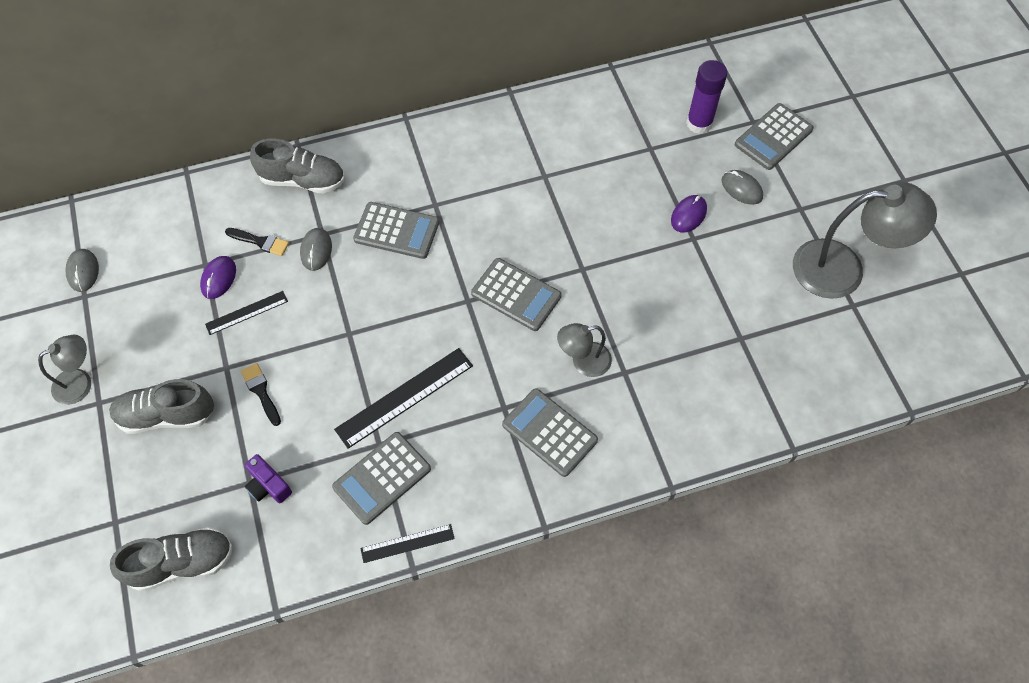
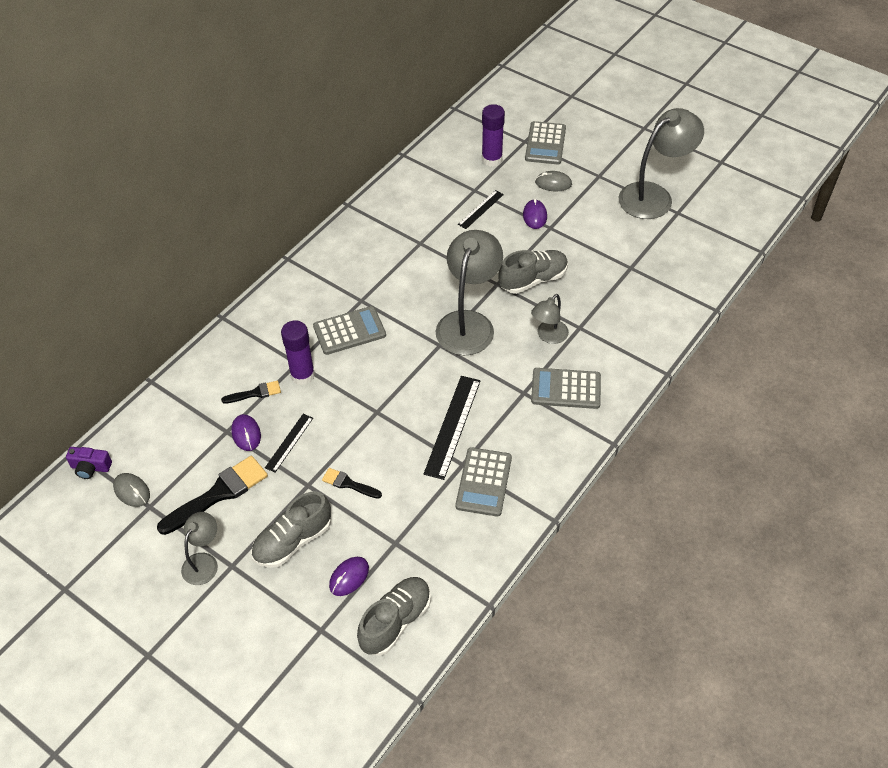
camera: 35 degrees left, 10 degrees down
purple camera [245,454,292,503] -> purple camera moved to [66,447,112,479]
grey shoe [250,139,345,194] -> grey shoe moved to [498,250,568,294]
grey mouse [300,228,332,271] -> purple glue stick [281,320,315,385]
black ruler [360,524,455,563] -> black ruler moved to [458,190,504,229]
grey calculator [471,258,562,331] -> grey lamp [436,230,503,355]
none -> black brush [157,456,268,535]
none -> purple mouse [329,557,369,596]

